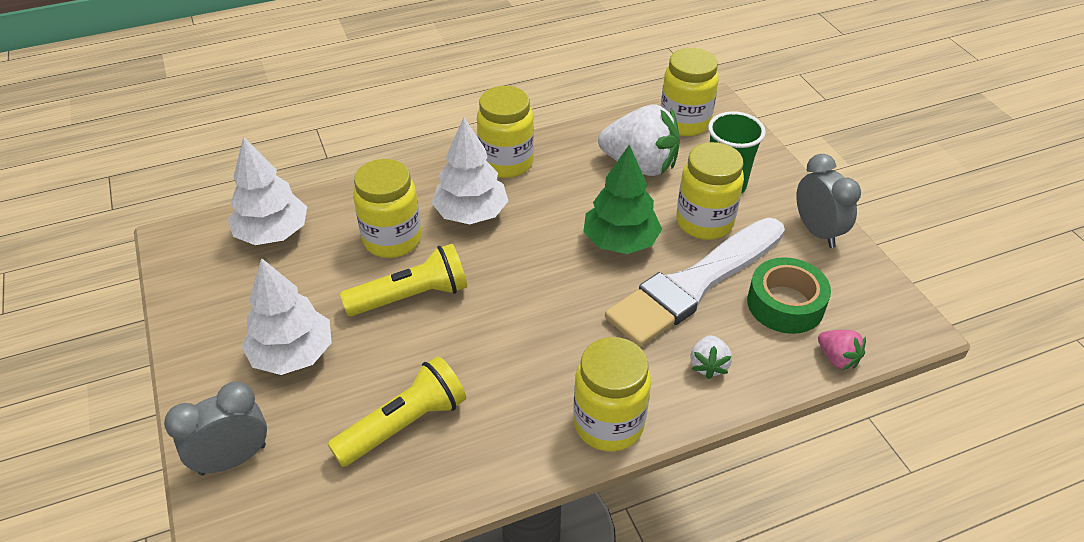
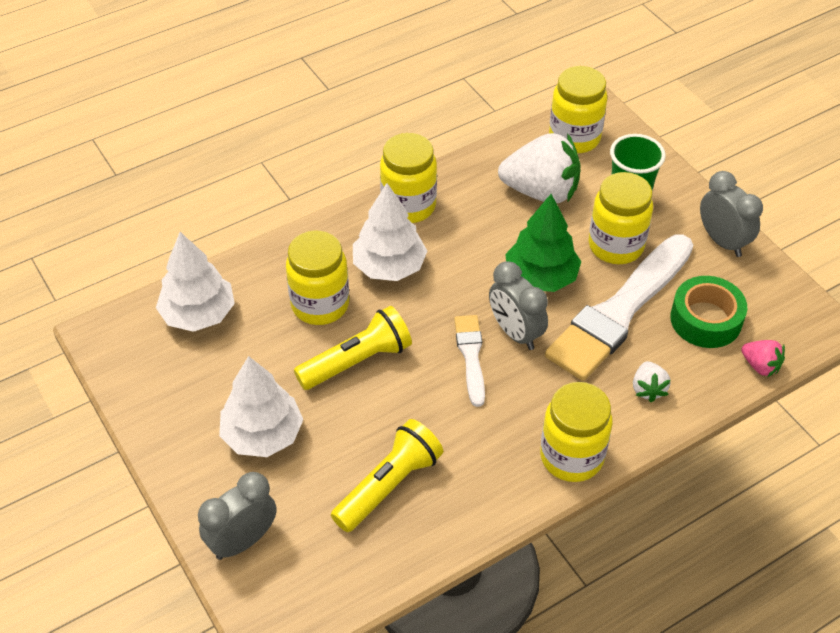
camera: 10 degrees left, 5 degrees up
none -> white brush [454,315,485,407]
none -> grey clock [489,261,548,350]

